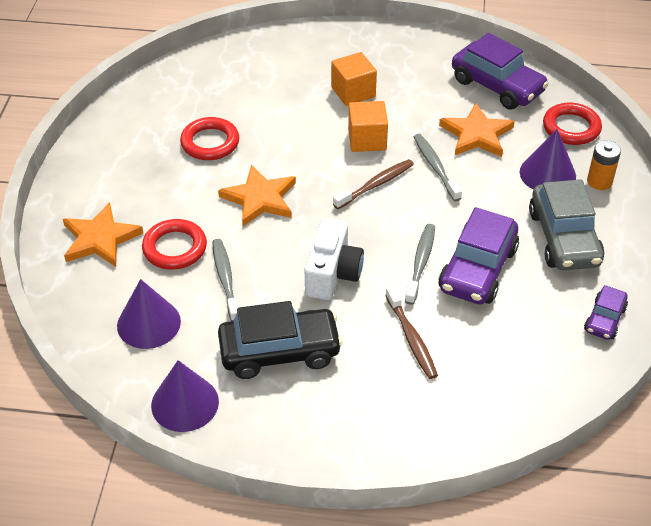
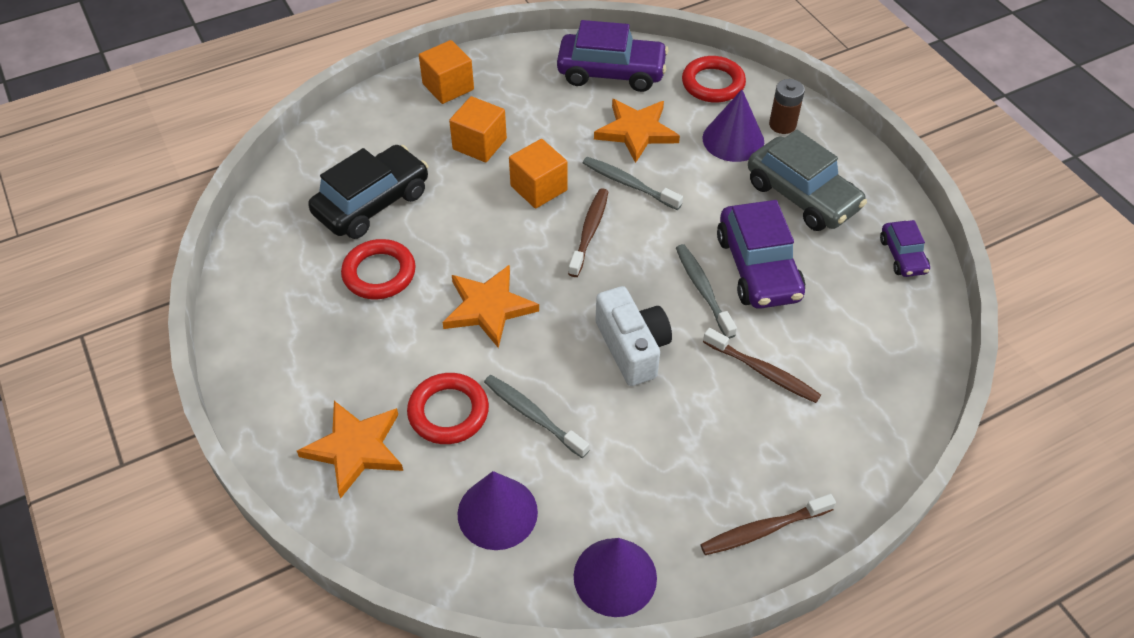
camera: 35 degrees left, 5 degrees up
black car [218,301,343,379] -> black car moved to [308,145,428,239]
orange battery [587,140,621,190] -> brown battery [769,79,805,134]
none -> orange cube [419,40,474,104]
none -> brown toothbrush [700,494,836,555]

